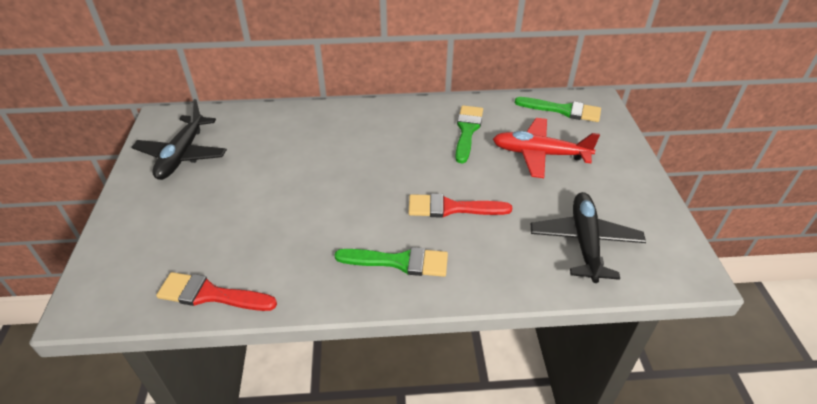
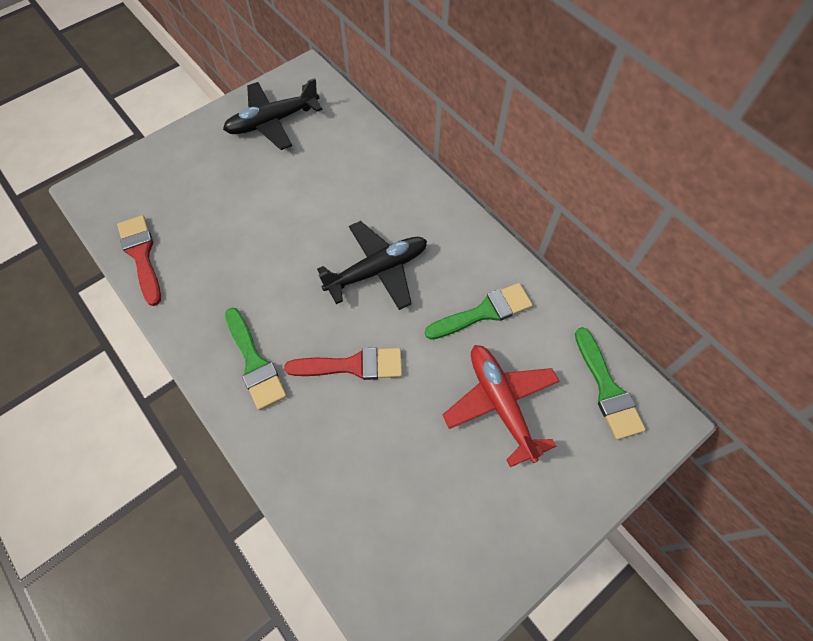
camera: 55 degrees right, 20 degrees up
red brush [408,193,512,218] -> red brush turned 120 degrees clockwise [284,348,402,380]
black plane [531,192,646,283] -> black plane moved to [317,221,427,310]

